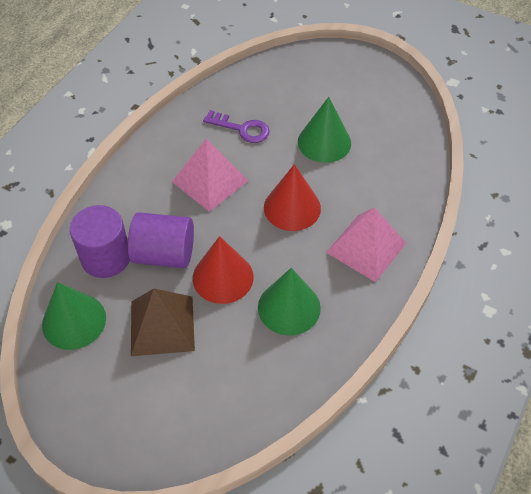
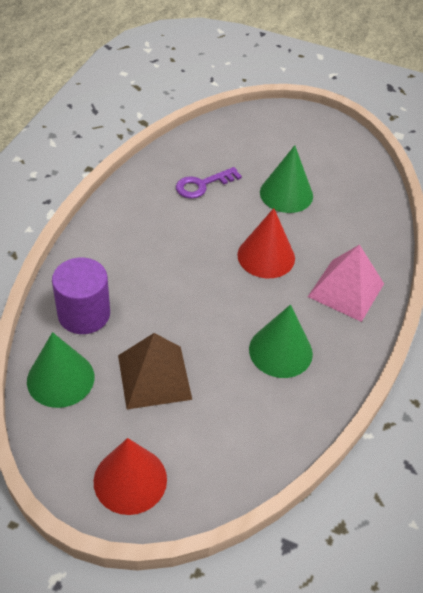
camera: 10 degrees left, 5 degrees down
purple cylinder [128,212,194,268] -> none
pink pyramid [172,139,249,212] -> none
red cone [193,236,254,304] -> red cone moved to [94,438,167,515]
purple key [203,110,270,143] -> purple key turned 135 degrees clockwise [176,167,242,199]

